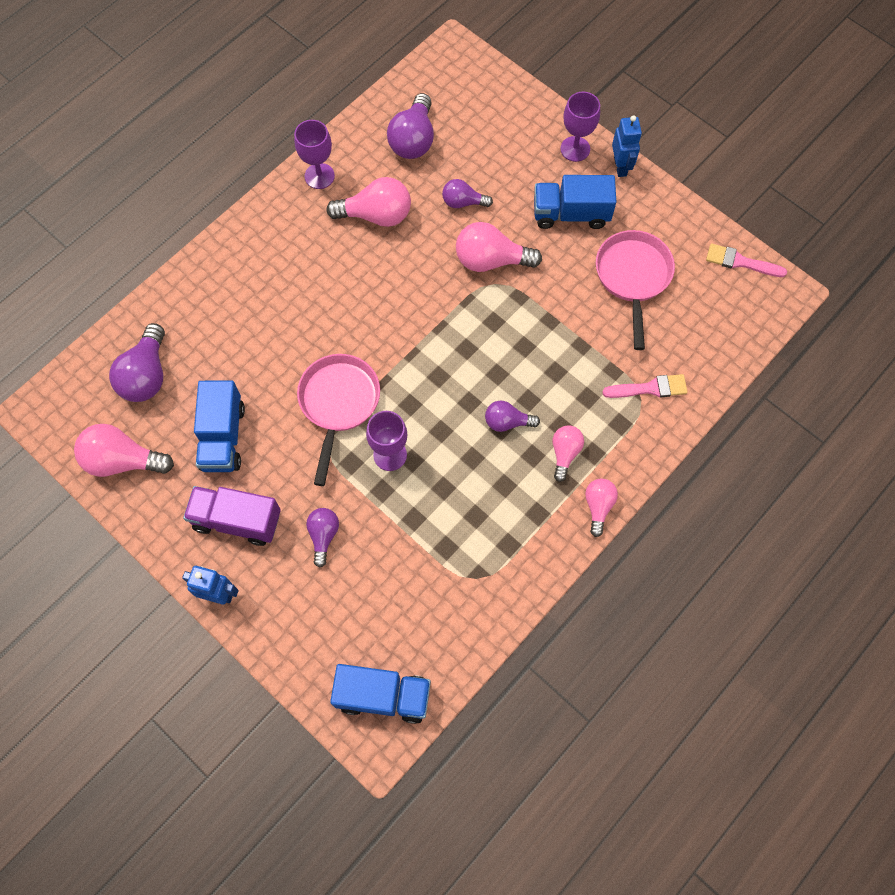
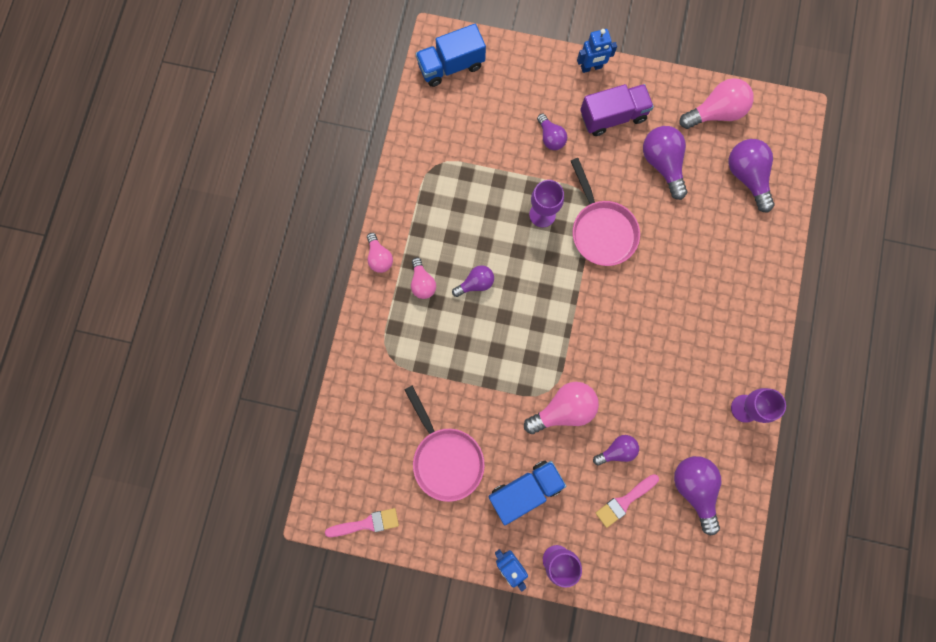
camera: 150 degrees right, 10 degrees up
blue truck [194,380,245,472] -> purple light bulb [643,126,688,200]
pink light bulb [326,177,411,227] -> none
pink brush [602,374,688,398] -> pink brush moved to [596,474,659,528]

